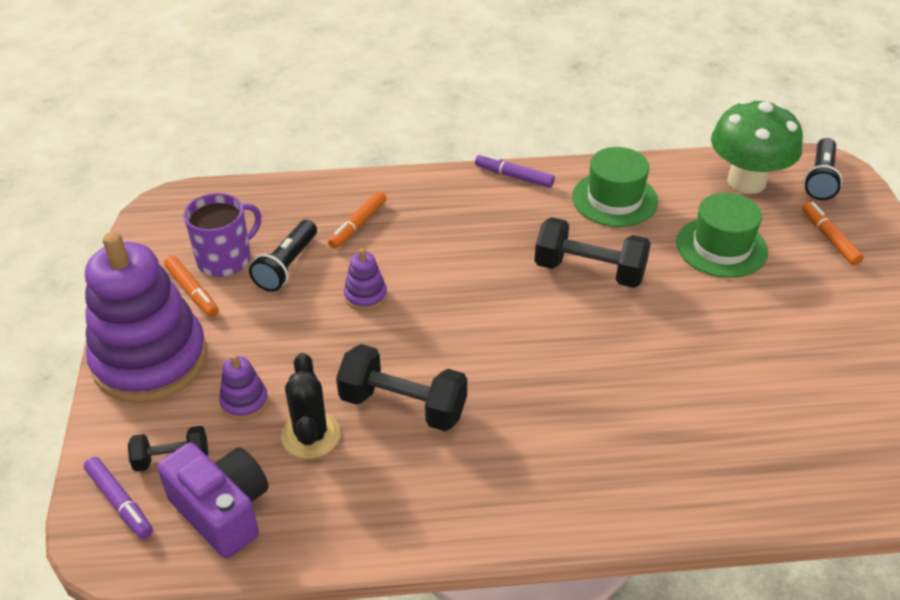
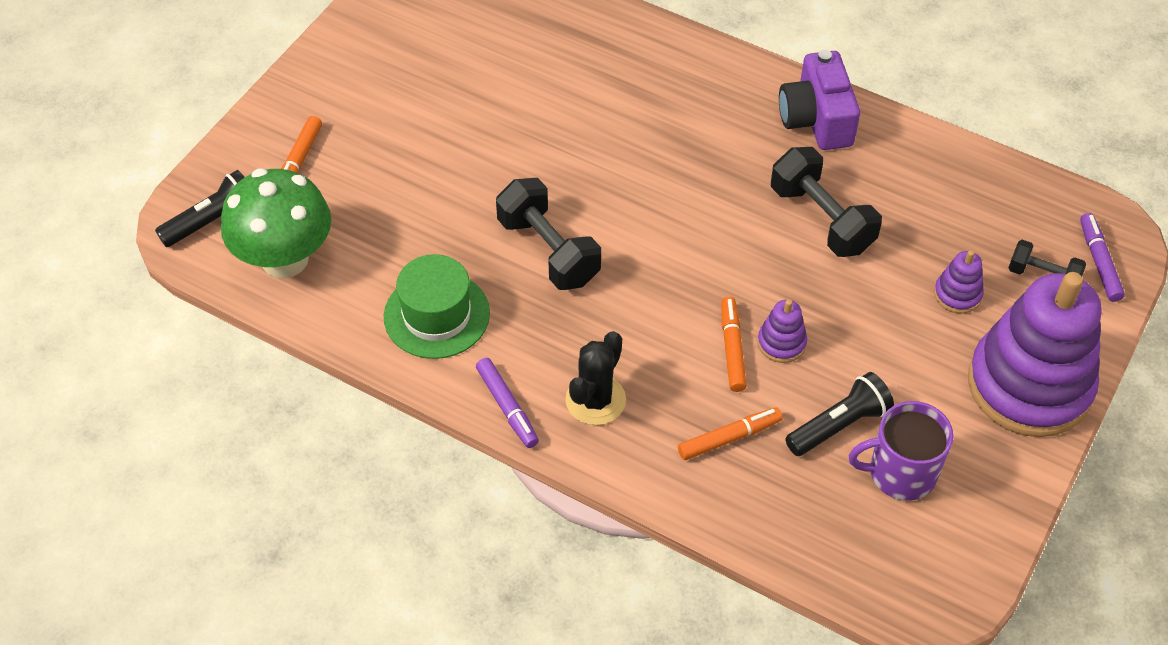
camera: 145 degrees left, 10 degrees up
purple camera [157,443,269,559] -> purple camera moved to [779,50,860,150]
orange marker [164,256,219,317] -> orange marker moved to [721,297,747,392]
black cactus [281,353,341,459] -> black cactus moved to [565,331,626,425]
green hat [676,193,768,278] -> none

